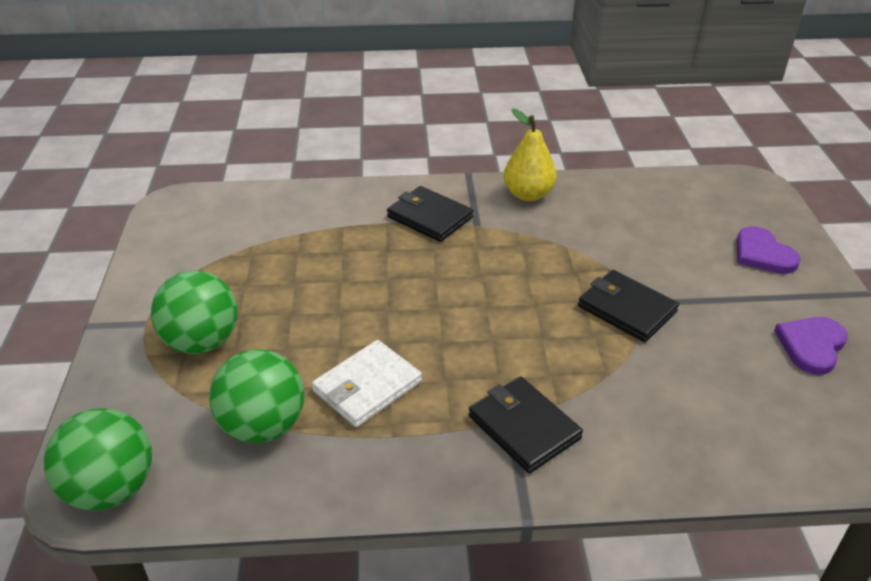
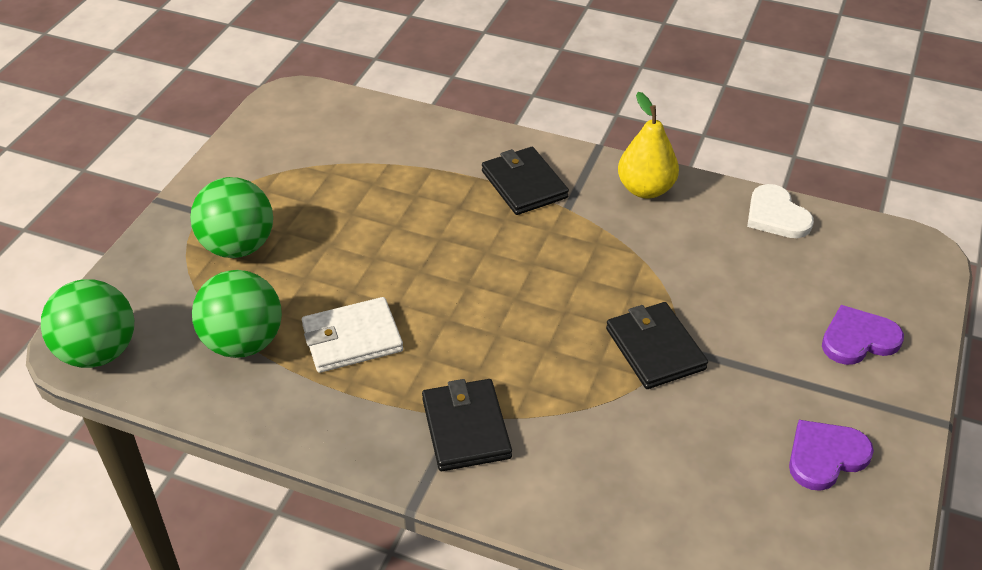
camera: 25 degrees right, 5 degrees up
purple heart [736,226,801,274] -> purple heart turned 75 degrees clockwise [822,305,904,365]
none -> white heart [747,184,814,238]

